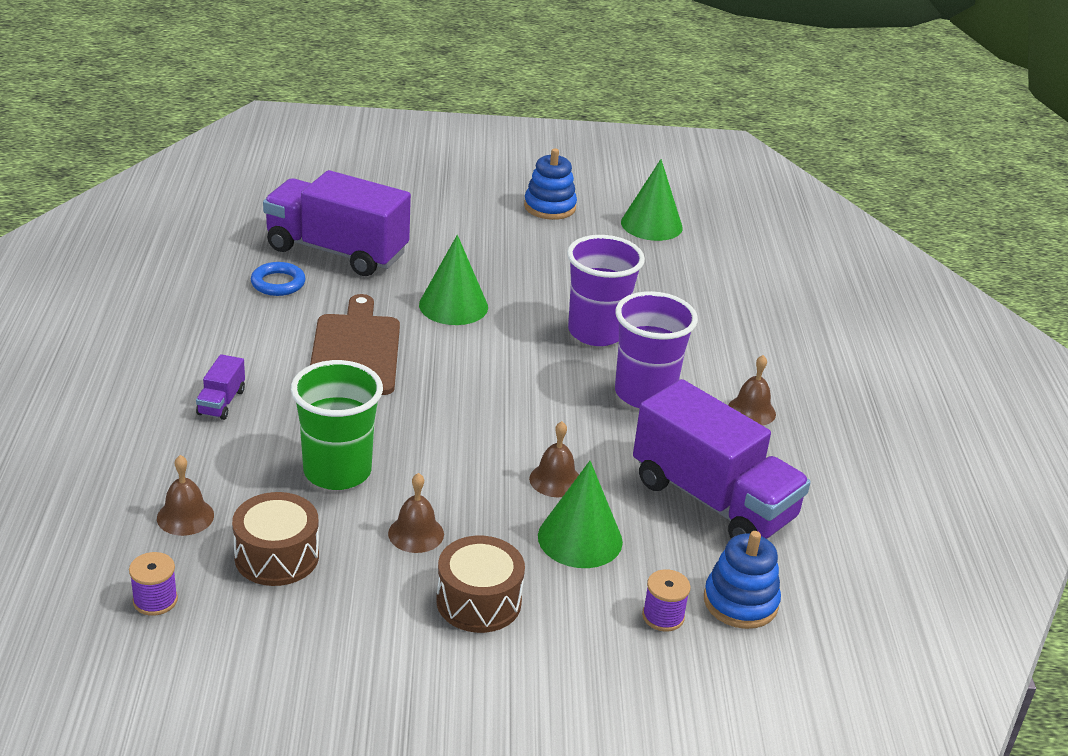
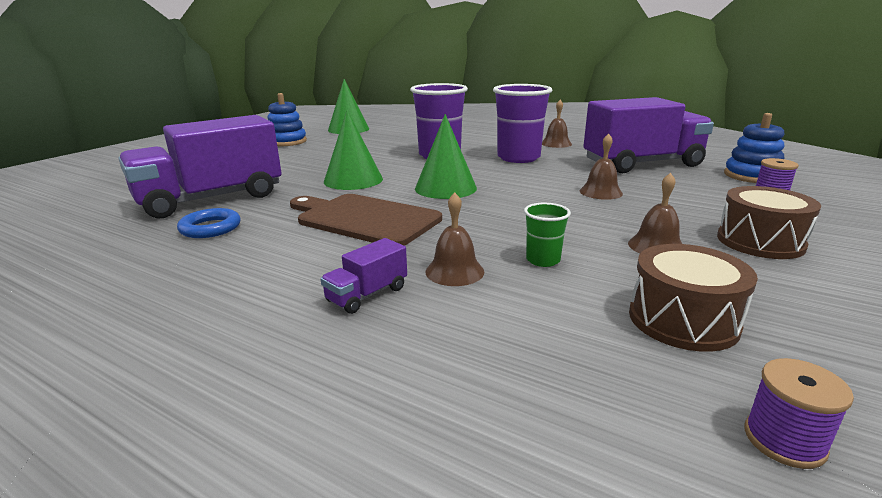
camera: 55 degrees left, 10 degrees down
brown bell [157,455,214,536] -> brown bell moved to [425,192,484,286]
purple truck [196,354,245,420] -> purple truck turned 90 degrees clockwise [320,238,407,314]
green cup [291,360,383,490] -> green cup [524,203,571,267], size x0.47
green cone [538,461,623,568] -> green cone moved to [415,114,477,199]

